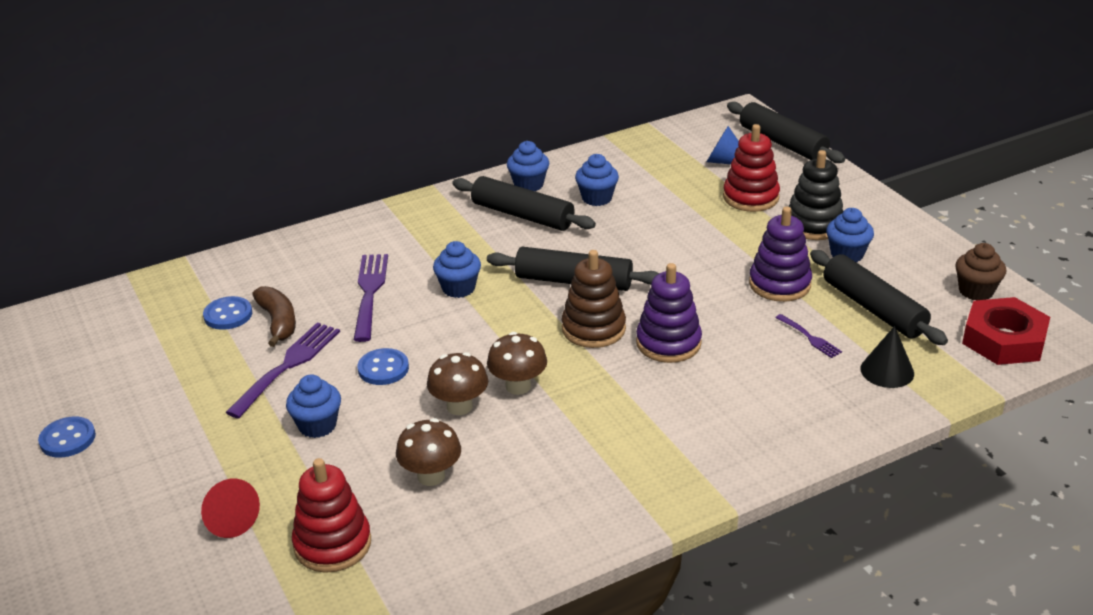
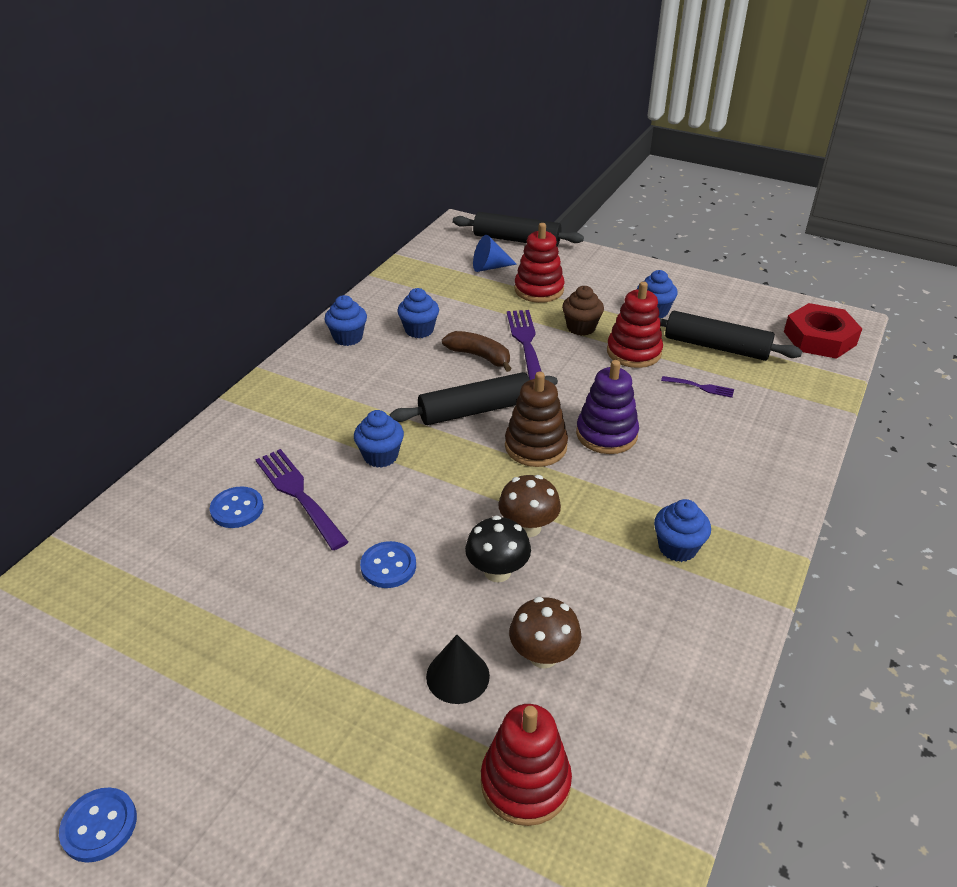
camera: 35 degrees left, 5 degrees up
red cone [201,479,260,538] -> none
blue button [203,296,252,330] -> blue button moved to [210,486,264,528]
purple fork [225,322,340,418] -> purple fork moved to [507,310,542,380]
brown banana [252,286,296,347] -> brown banana moved to [442,331,512,372]
blue cupcake [286,374,341,438] -> blue cupcake moved to [654,499,711,562]
brown mushroom [427,352,488,415] -> black mushroom [465,516,531,582]
black rolling pin [452,176,596,231] -> none
purple stacking toy [749,207,812,302] -> red stacking toy [607,281,663,368]
black stacking toy [788,150,843,240] -> none
black cone [860,326,914,388] -> black cone moved to [426,635,490,704]
brown cupcake [955,243,1006,300] -> brown cupcake moved to [562,286,604,336]

